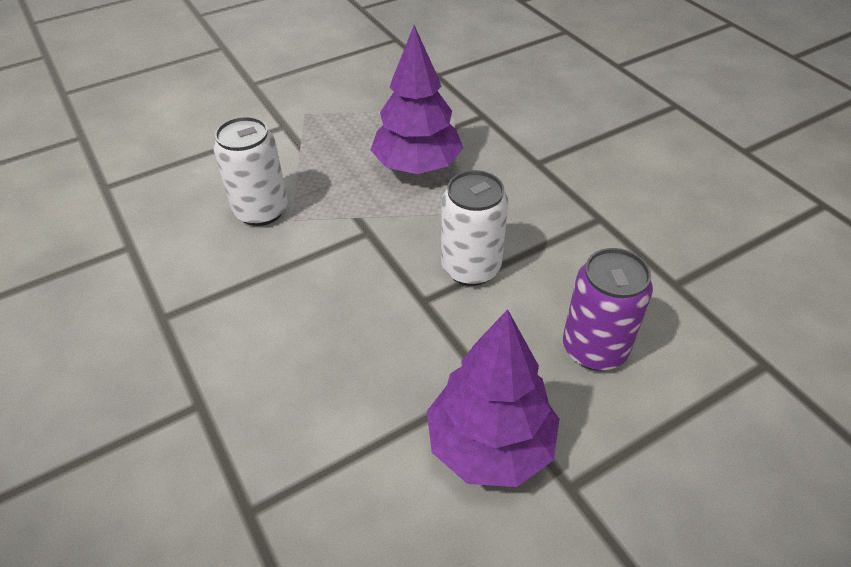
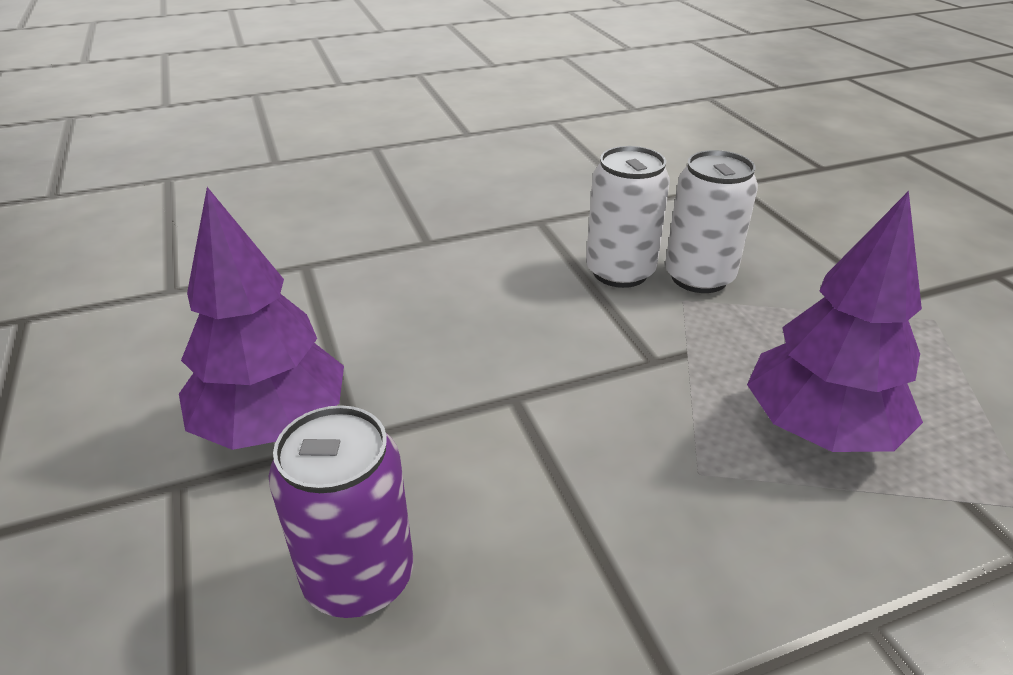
camera: 100 degrees right, 10 degrees down
white can [441,170,509,286] -> white can moved to [586,146,670,288]

